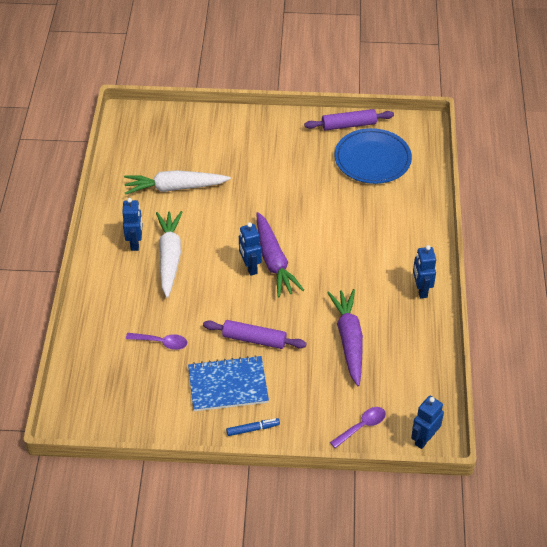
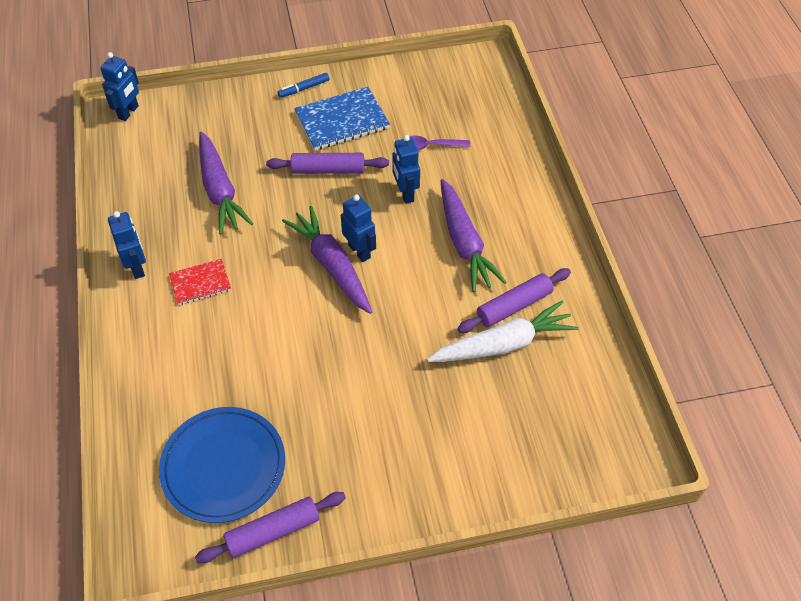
camera: 165 degrees right, 5 degrees up
blue robot [122,198,142,251] -> blue robot moved to [392,135,420,204]
white carrot [156,211,182,298] -> purple carrot [441,179,507,292]
purple spoon [330,407,386,448] -> none
none -> red notebook [169,259,231,305]
none -> purple rolling pin [457,268,571,333]

